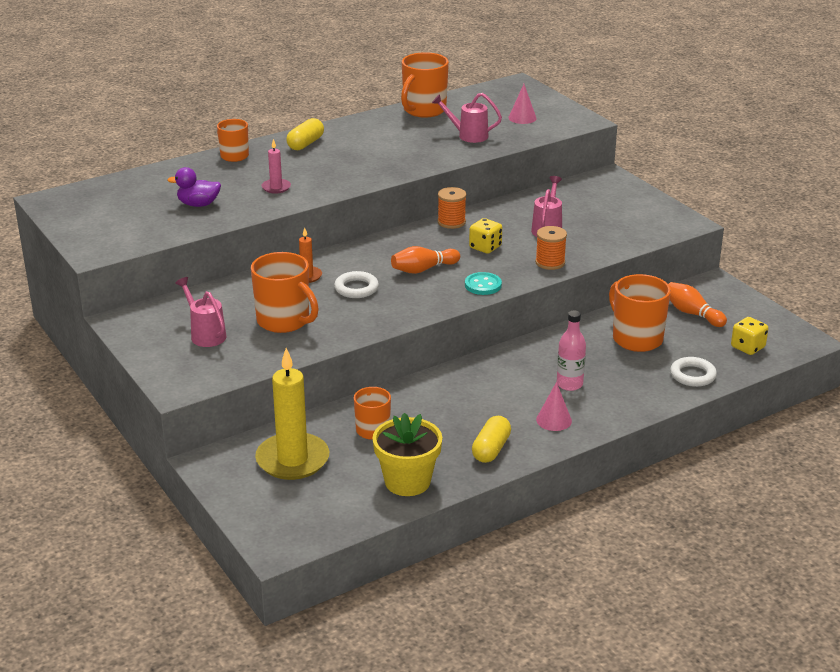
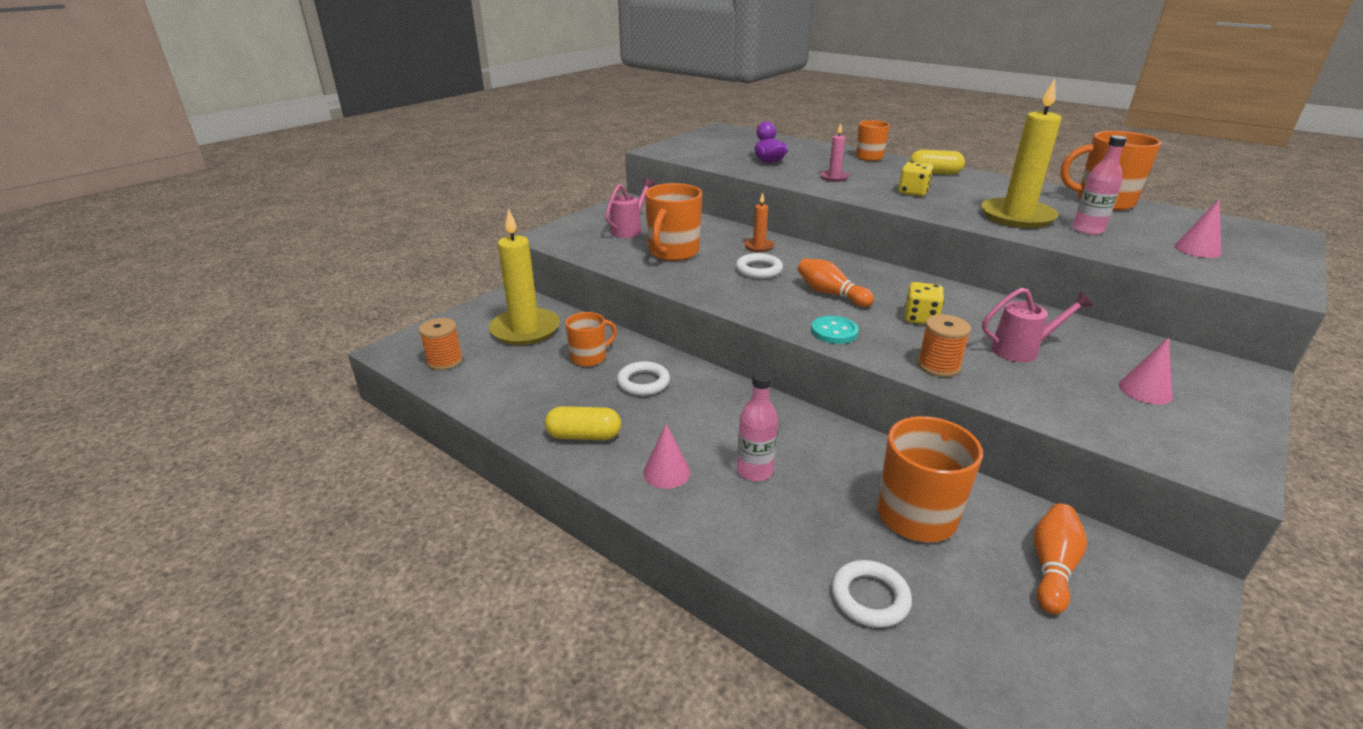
camera: 70 degrees right, 0 degrees up
yellow flower pot [372,413,442,496] -> none
pink watering can [432,93,502,143] -> pink bottle [1073,135,1127,235]
orange spool [438,187,466,229] -> orange spool moved to [419,318,463,370]
yellow dice [731,317,769,355] -> yellow dice moved to [898,161,933,196]
none -> white ring [617,361,670,396]
none -> yellow candle [981,78,1062,228]
none -> pink cone [1119,337,1173,405]

